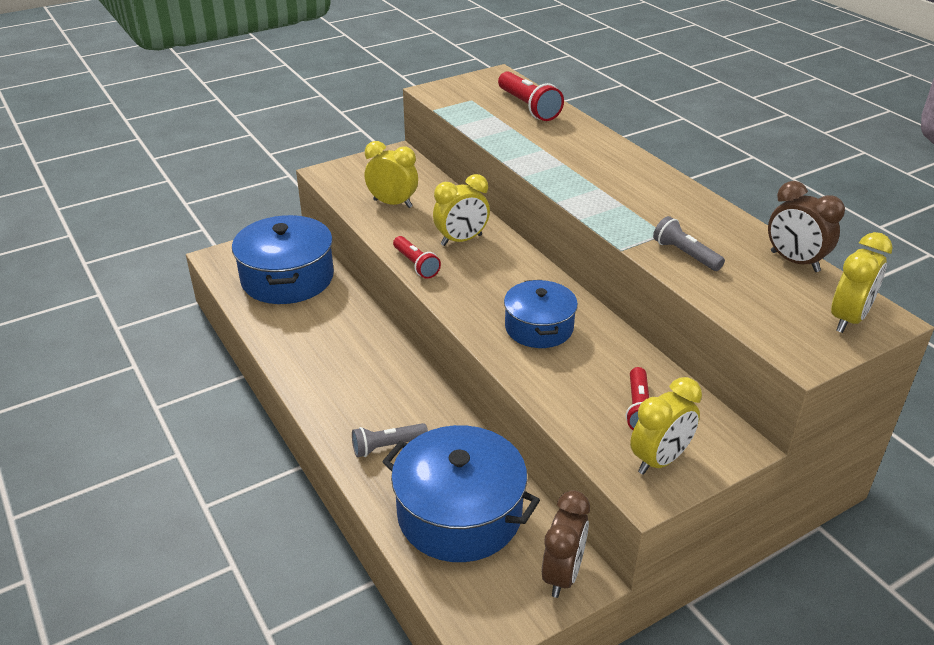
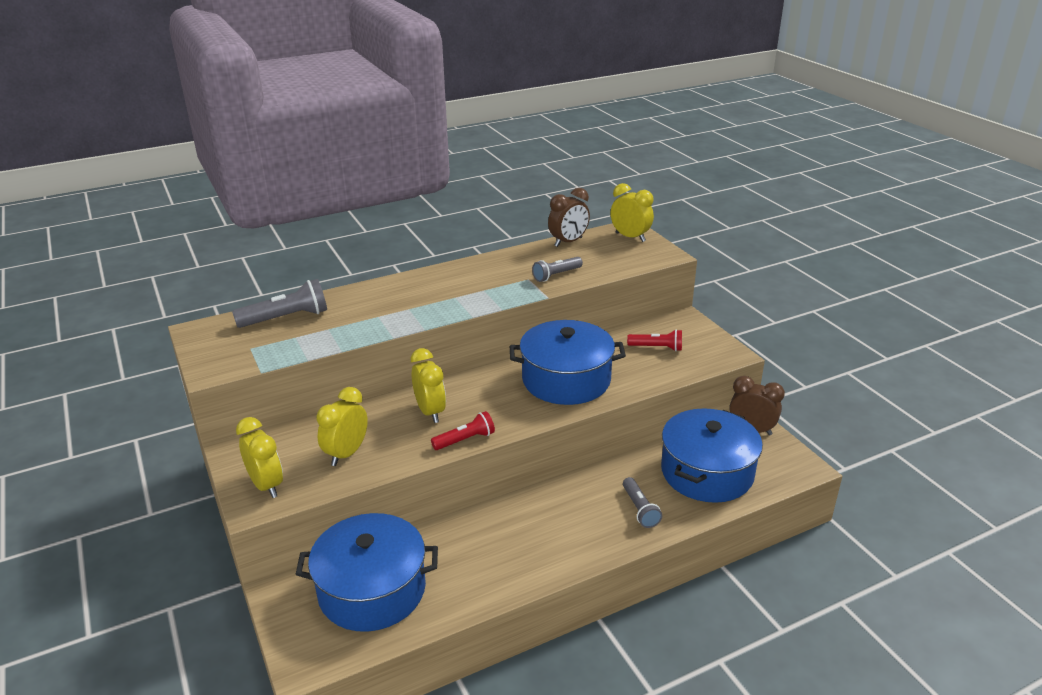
camera: 85 degrees left, 5 degrees down
red flashlight [498,71,564,121] -> grey flashlight [232,279,327,328]
blue pot [504,280,578,348] -> blue pot [510,320,626,405], size x1.63
yellow clock [630,377,702,475] -> yellow clock moved to [236,417,283,498]

